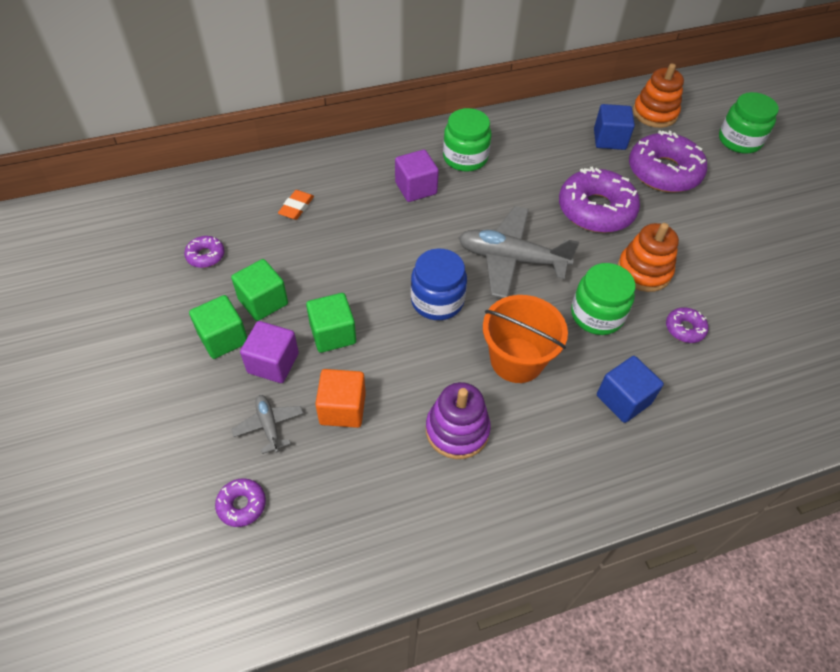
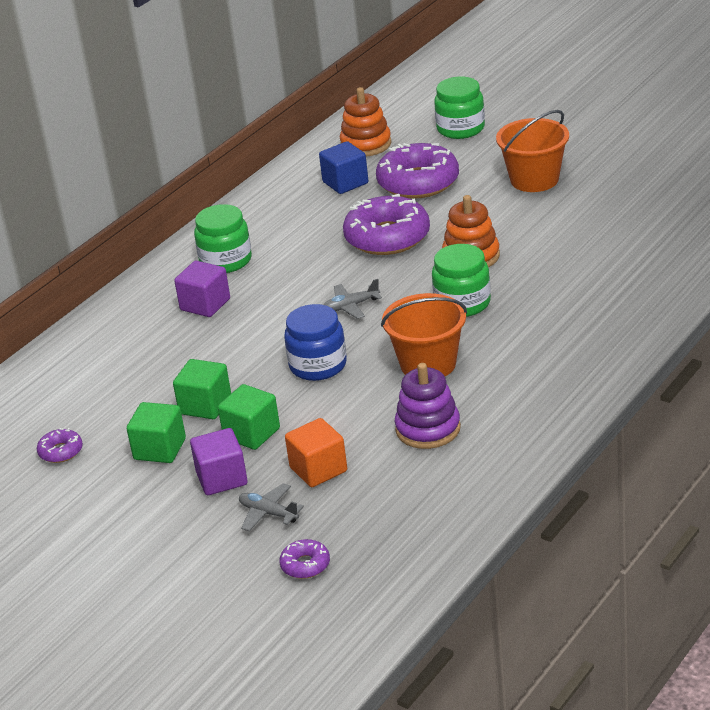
camera: 30 degrees left, 20 degrees down
green cube [189,295,247,359] -> green cube moved to [173,359,231,419]
orange eraser [278,190,314,220] -> none
grey plane [458,206,579,298] -> grey plane [323,279,382,319], size x0.49
blue cube [597,356,664,423] -> none
purple donut [666,307,709,343] -> none
none -> orange bucket [496,110,569,192]

